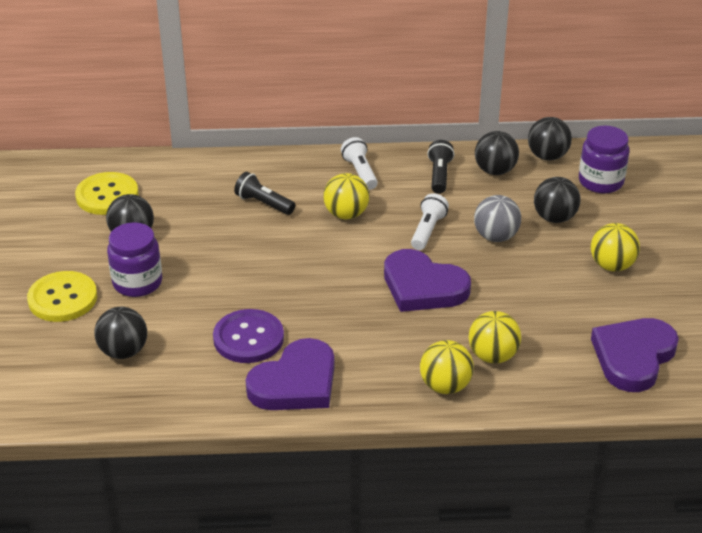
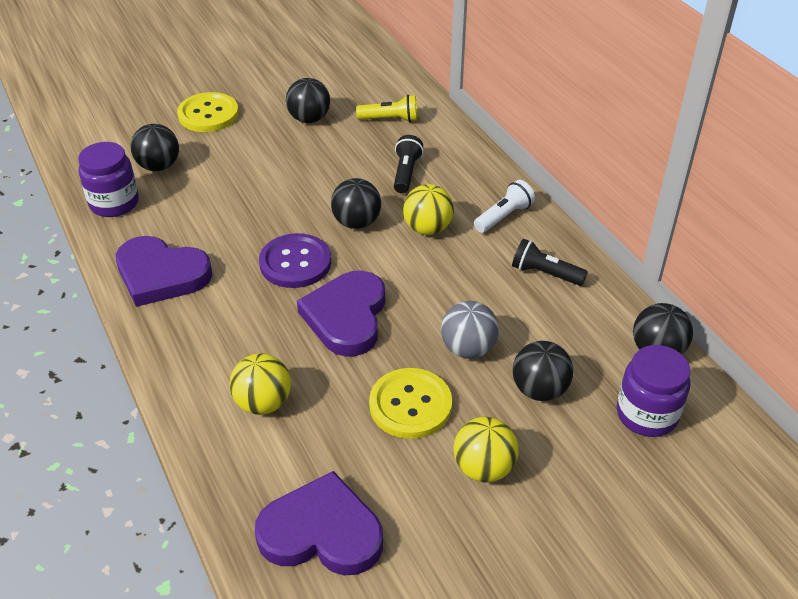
camera: 65 degrees right, 5 degrees up
yellow button [75,172,138,215] -> yellow button moved to [369,368,452,439]
purple jar [107,222,162,297] -> purple jar moved to [78,142,139,217]
purple button [213,309,284,363] -> purple button moved to [259,233,331,288]
white flashlight [411,193,449,250] -> none
yellow ball [420,340,474,394] -> none
black flashlight [427,140,455,194] -> black flashlight turned 135 degrees counterclockwise [512,239,588,286]
black ball [475,131,519,175] -> black ball moved to [331,178,381,229]
none -> yellow flashlight [356,95,417,122]

